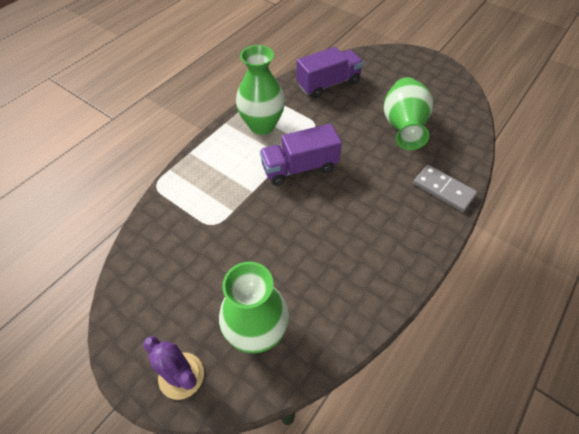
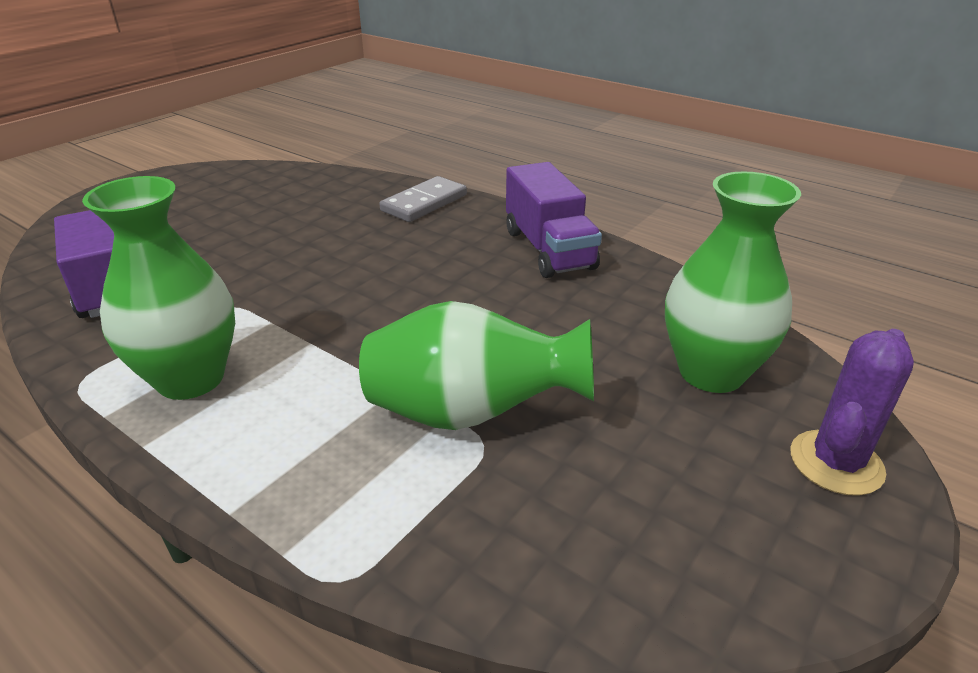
camera: 90 degrees left, 20 degrees down
purple truck [260,124,342,186] -> purple truck moved to [506,162,602,278]
green vase [384,77,433,150] -> green vase moved to [359,301,594,430]

